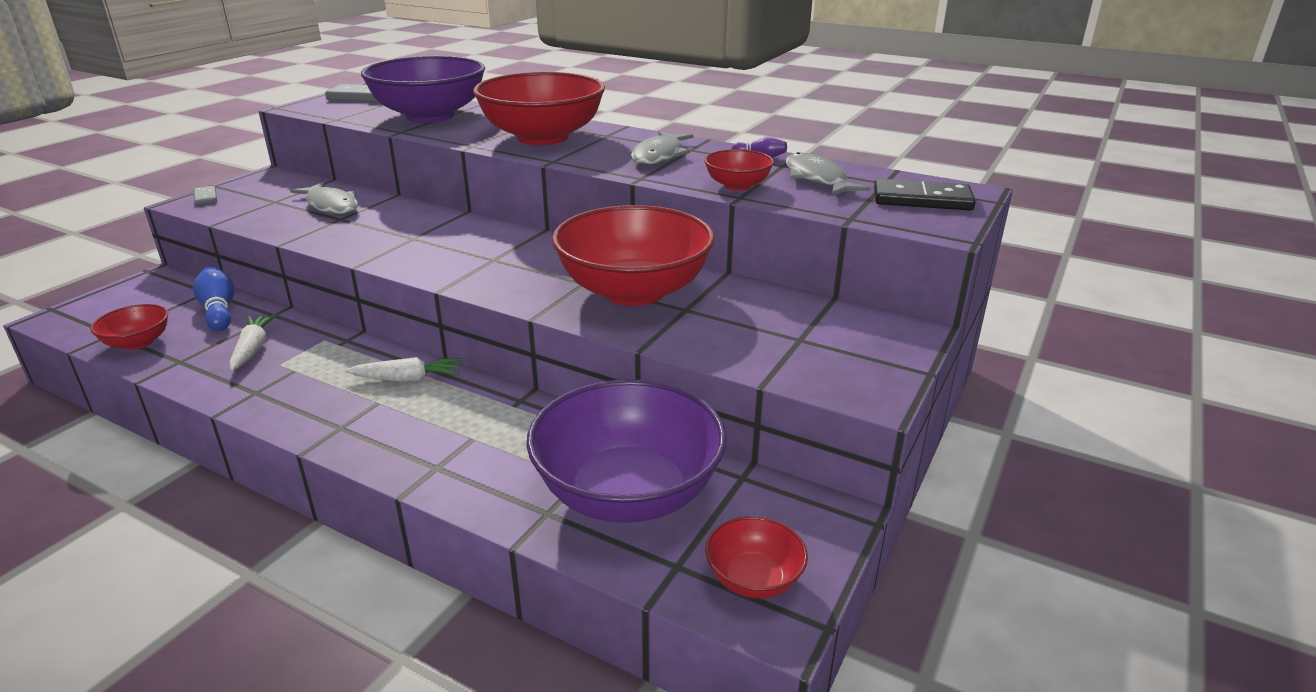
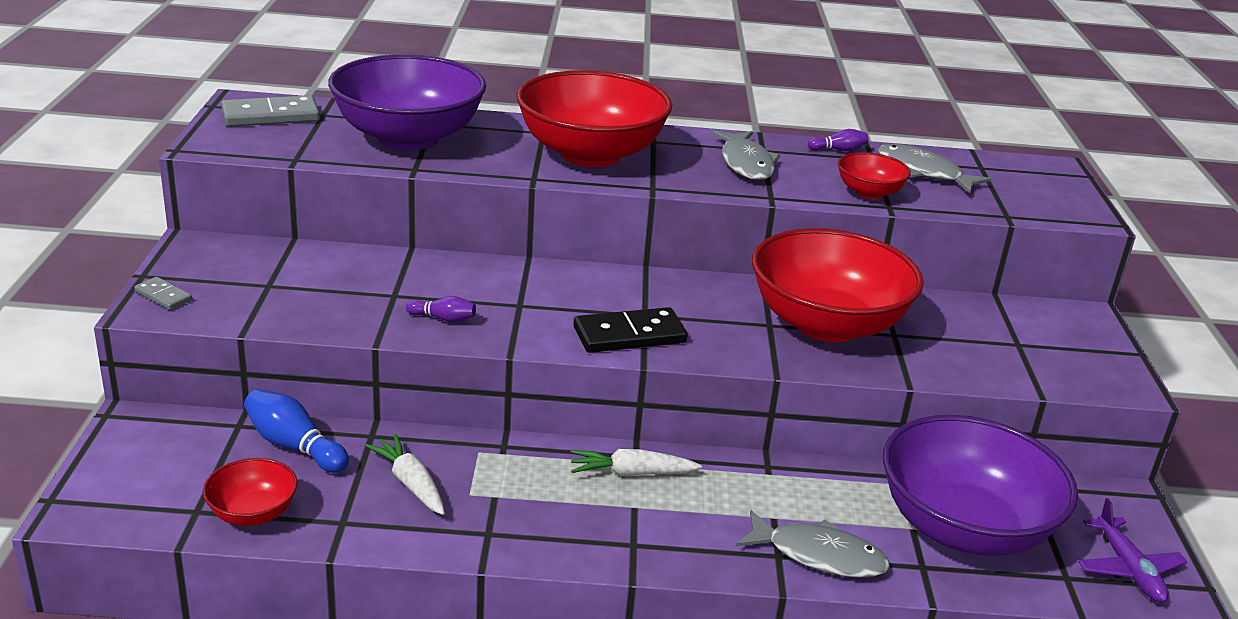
camera: 30 degrees left, 0 degrees up
grey fish [290,182,358,214] -> grey fish moved to [736,510,890,578]
white carrot [345,357,462,382] -> white carrot turned 150 degrees counterclockwise [571,449,702,476]
red bowl [705,516,808,599] -> purple plane [1078,498,1188,602]
black domino [874,179,976,210] -> black domino moved to [573,307,688,353]
none -> purple bowling pin [406,296,476,323]

